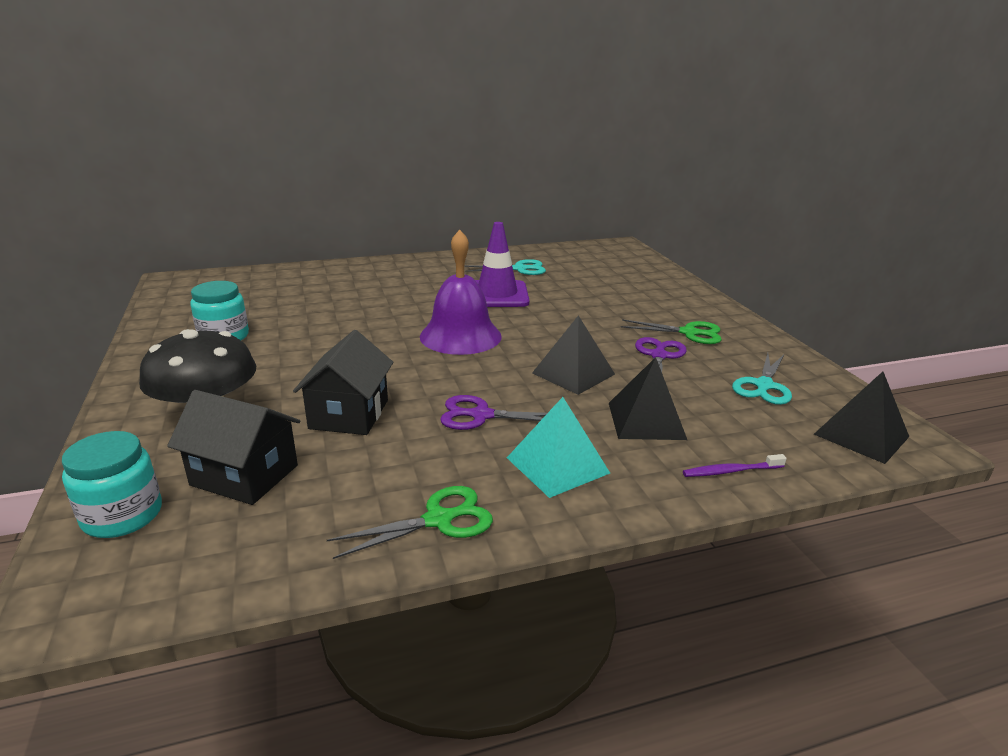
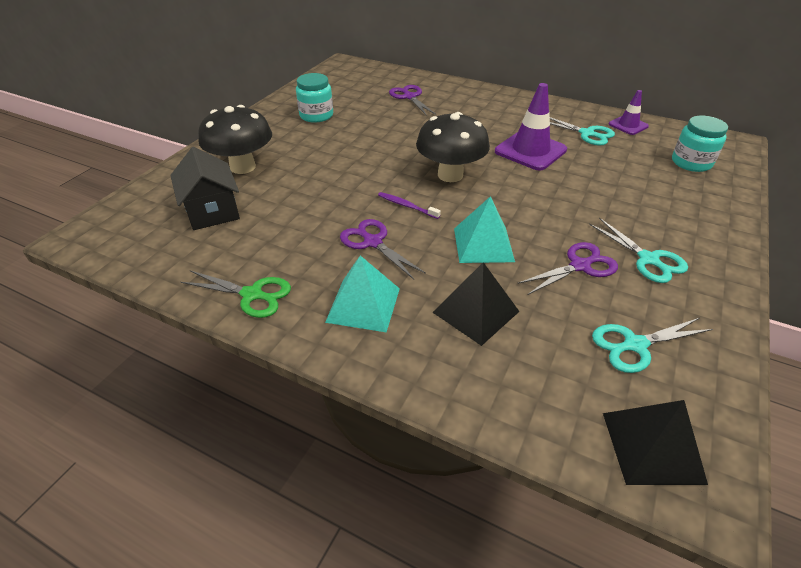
camera: 45 degrees right, 15 degrees up
turquoise jar [62,431,162,538] -> turquoise jar moved to [672,116,728,172]
black house [293,330,393,435] -> none
purple bell [420,230,502,355] -> black mushroom [416,112,490,182]
black pyramid [532,315,615,395] -> turquoise pyramid [454,196,515,263]
green scissors [621,319,722,344] -> turquoise scissors [589,218,688,283]
purple toothbrush [683,454,787,477] -> purple toothbrush moved to [378,192,441,219]
none -> purple scissors [389,85,436,116]
none -> purple traffic cone [609,90,649,135]

